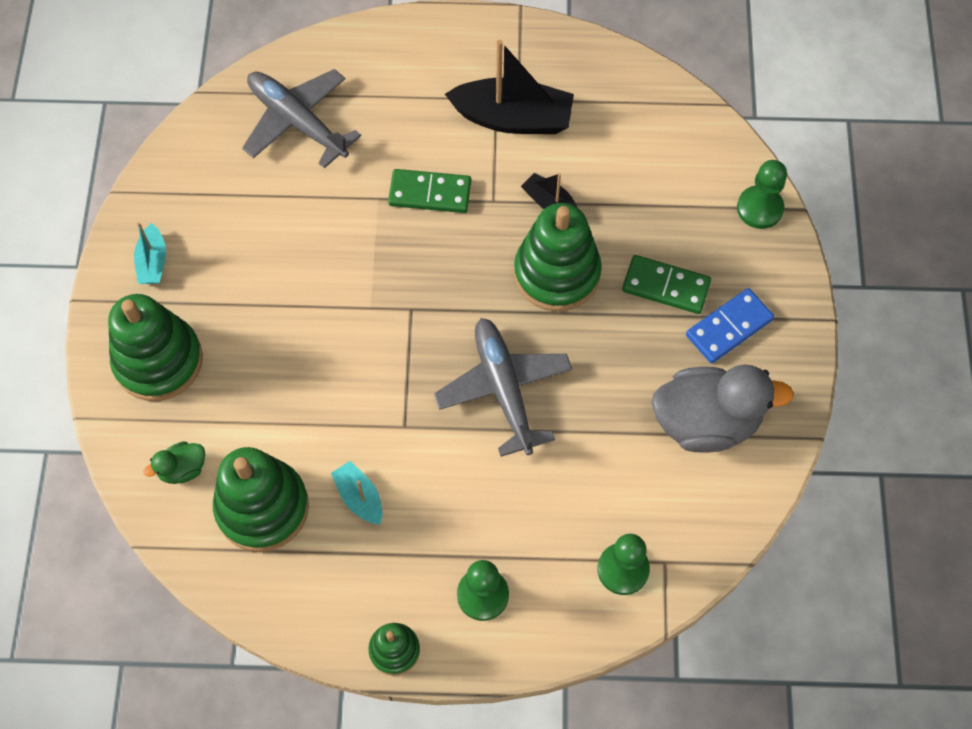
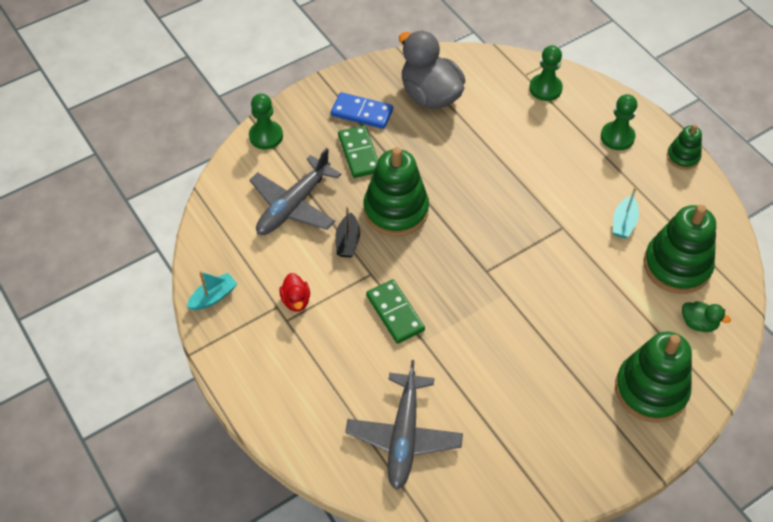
camera: 125 degrees left, 10 degrees down
turquoise boat [134,222,166,284] -> turquoise boat moved to [187,271,237,310]
grey plane [434,318,572,457] -> grey plane moved to [249,148,342,235]
black boat [445,40,574,134] -> red duck [279,273,310,312]

